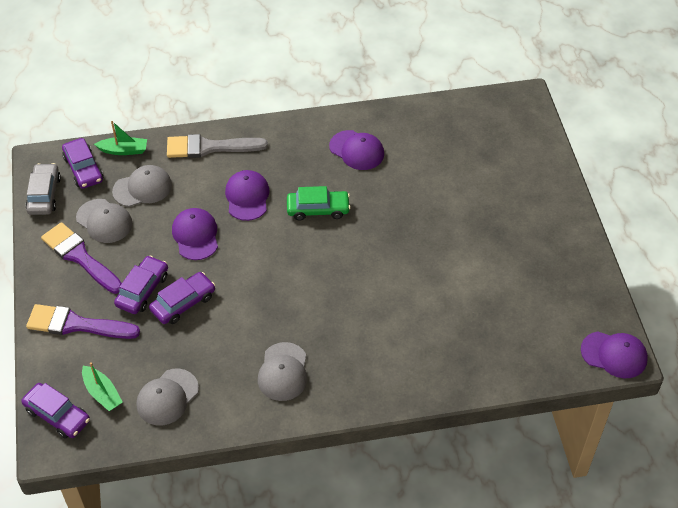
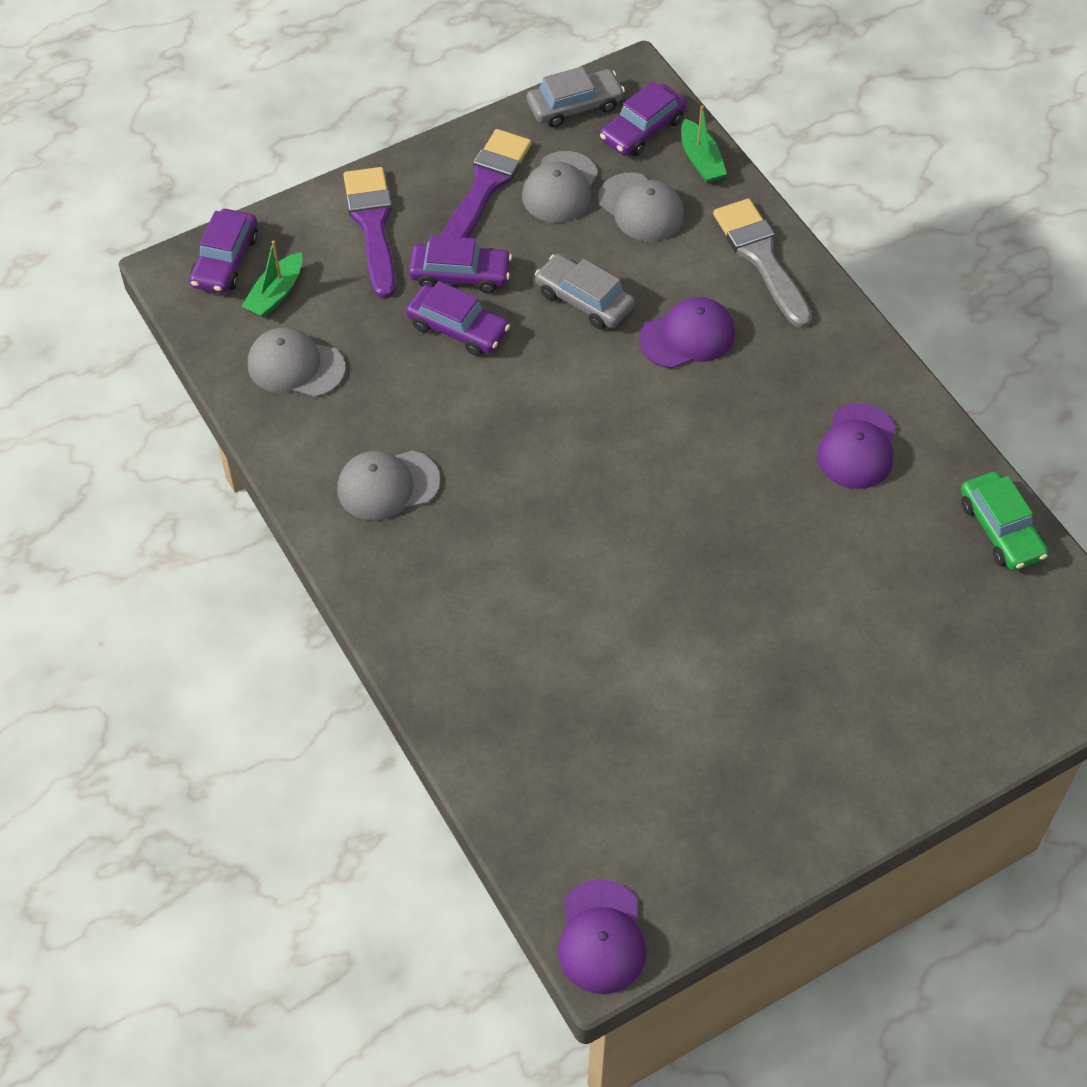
camera: 70 degrees right, 5 degrees up
purple cap [172,208,218,260] -> grey car [535,254,635,329]
green car [287,186,351,221] -> green car moved to [961,471,1048,570]

